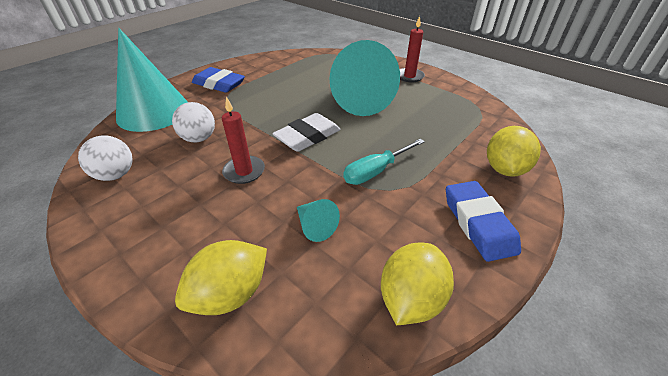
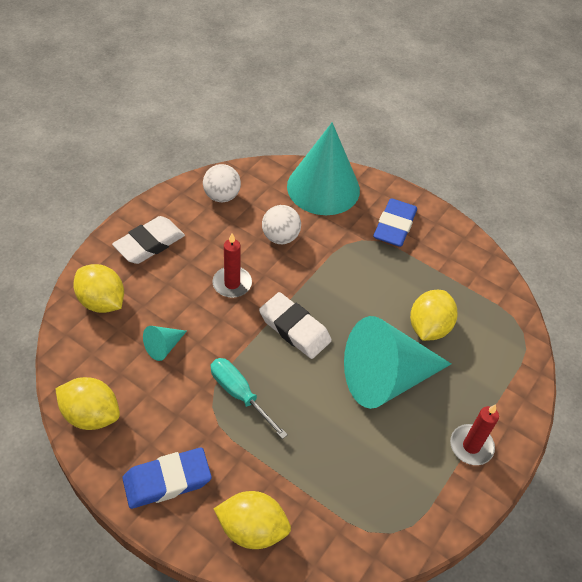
camera: 80 degrees right, 10 degrees up
none -> white eraser [112,216,185,264]
none -> yellow lemon [410,290,458,341]

